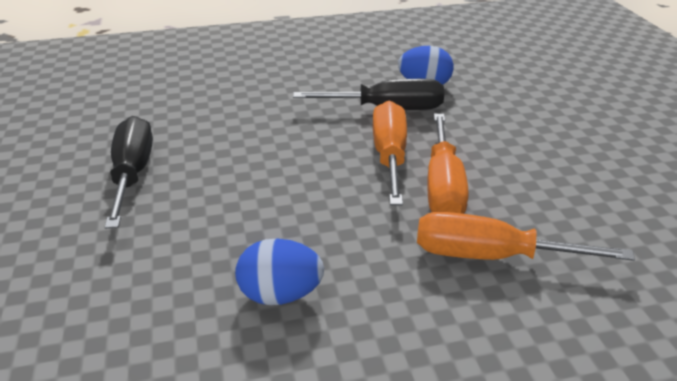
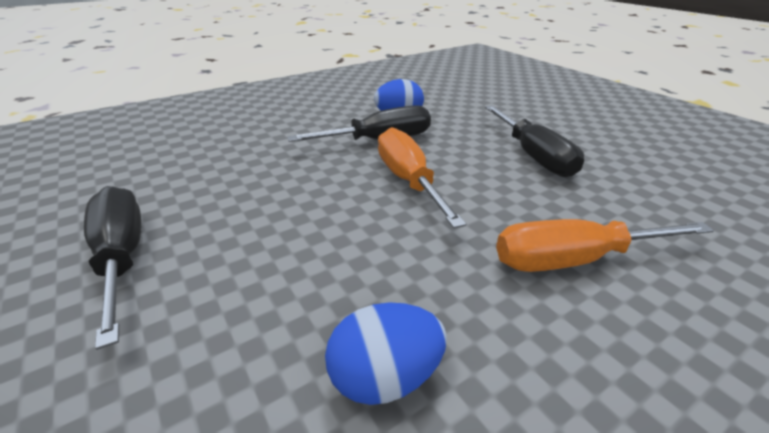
camera: 20 degrees left, 0 degrees up
orange screwdriver [427,114,469,214] -> none
none -> black screwdriver [485,105,584,177]

